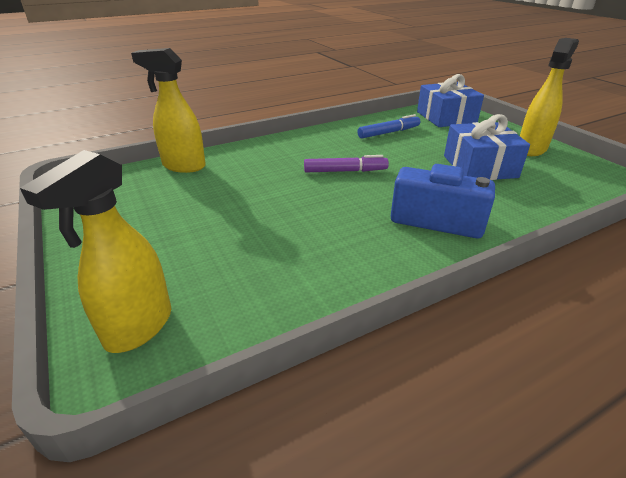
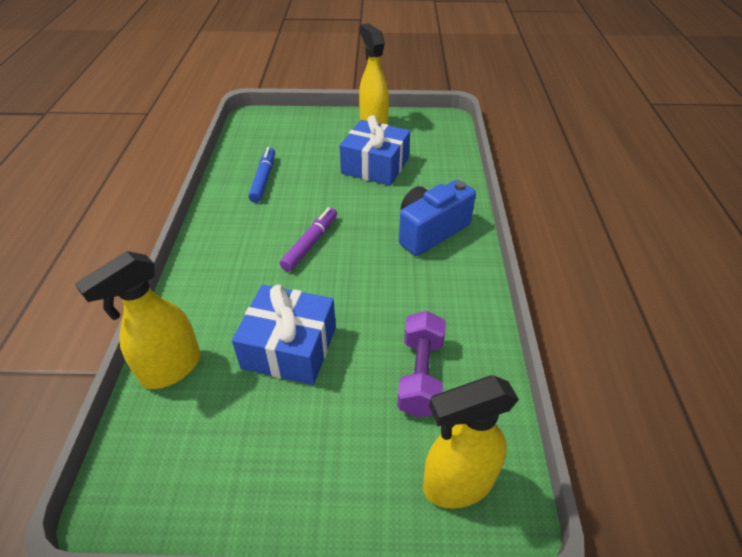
camera: 60 degrees left, 10 degrees up
yellow spray bottle [20,150,171,353] -> yellow spray bottle turned 105 degrees clockwise [423,375,519,509]
blue gift [417,74,484,127] -> blue gift moved to [232,284,336,385]
none -> purple dumbbell [397,311,446,418]

